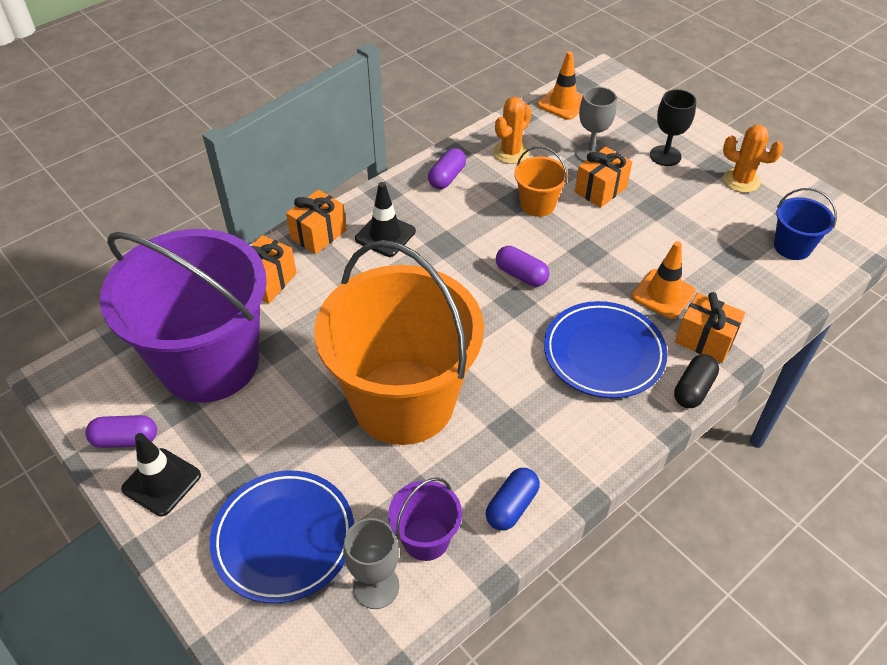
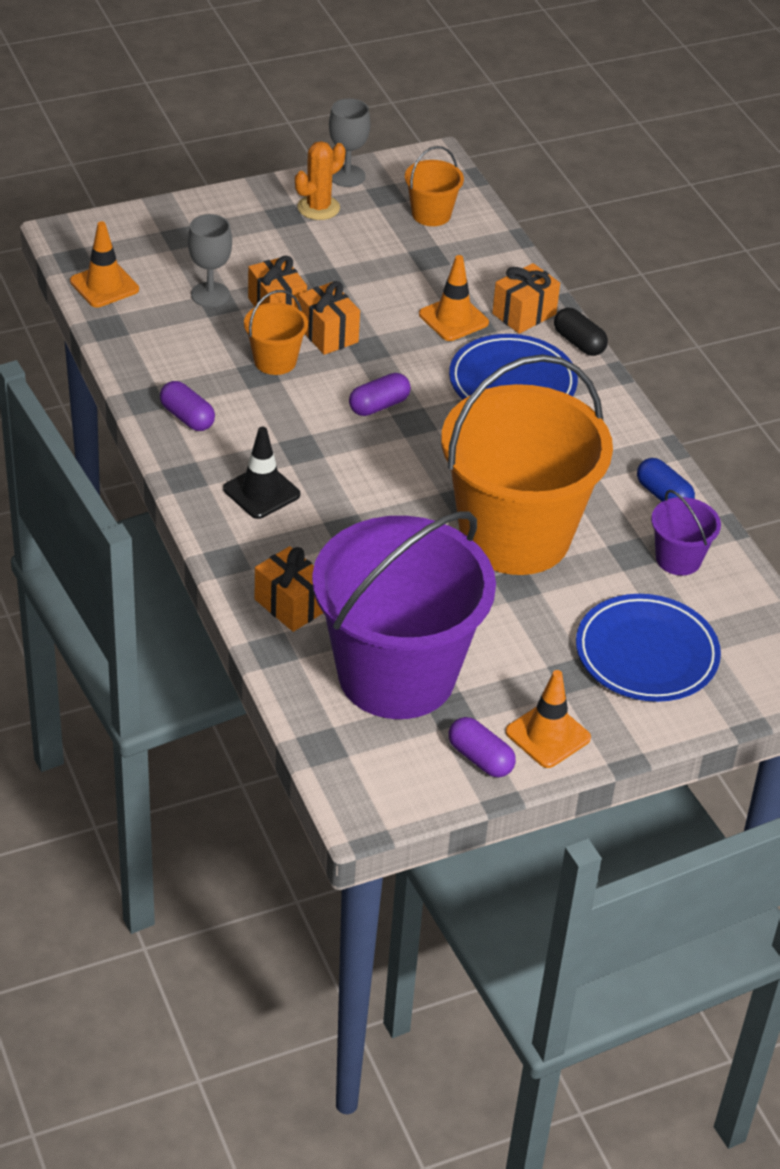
camera: 75 degrees left, 5 degrees down
purple capsule [85,415,157,448] -> purple capsule turned 60 degrees counterclockwise [449,717,516,778]
black traffic cone [121,433,201,516] -> orange traffic cone [505,670,591,768]
orange gift [286,189,347,254] -> orange gift moved to [298,281,360,355]
grey goblet [343,518,399,609] -> grey goblet moved to [329,98,370,187]
orange cactus [493,97,532,164] -> none
black goblet [650,89,696,166] -> none
blue bucket [774,188,837,260] -> orange bucket [405,146,464,226]

